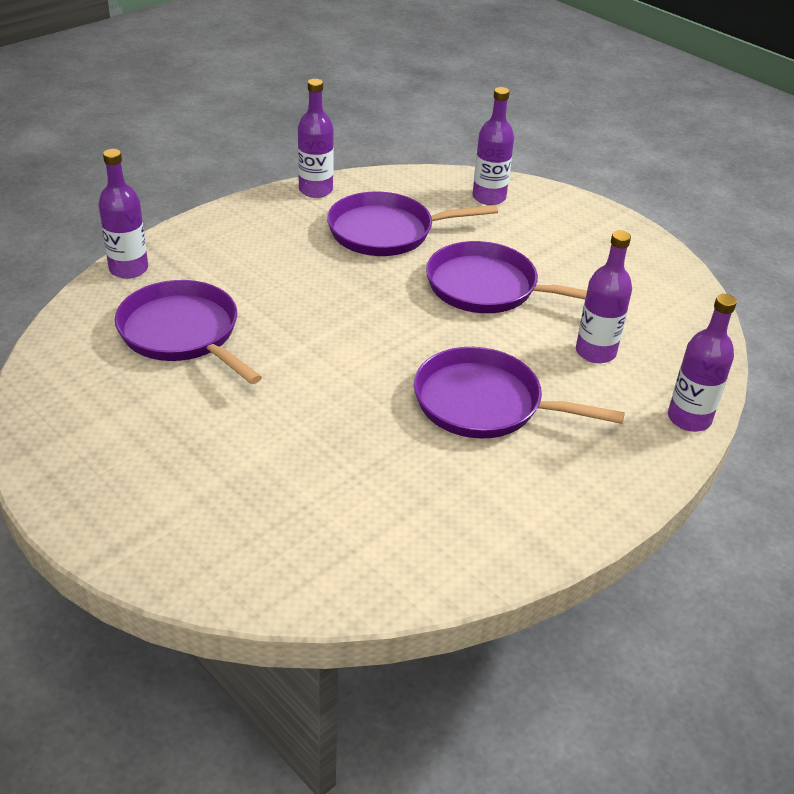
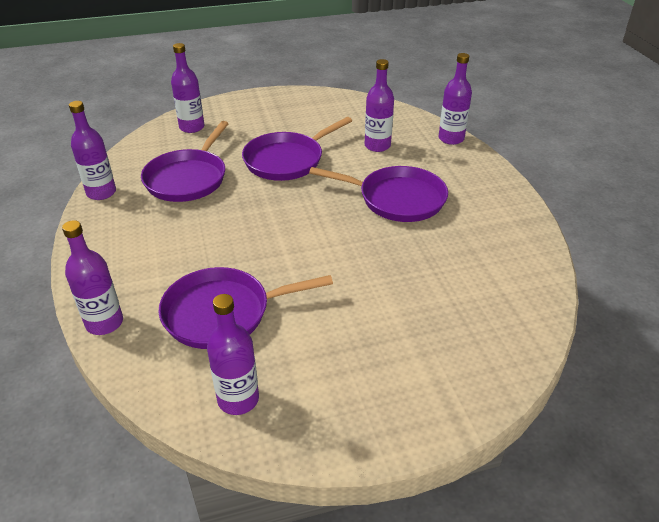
camera: 60 degrees left, 0 degrees up
purple pan [414,347,625,439] -> purple pan turned 120 degrees counterclockwise [309,166,448,222]
none -> purple bottle [207,294,259,415]

